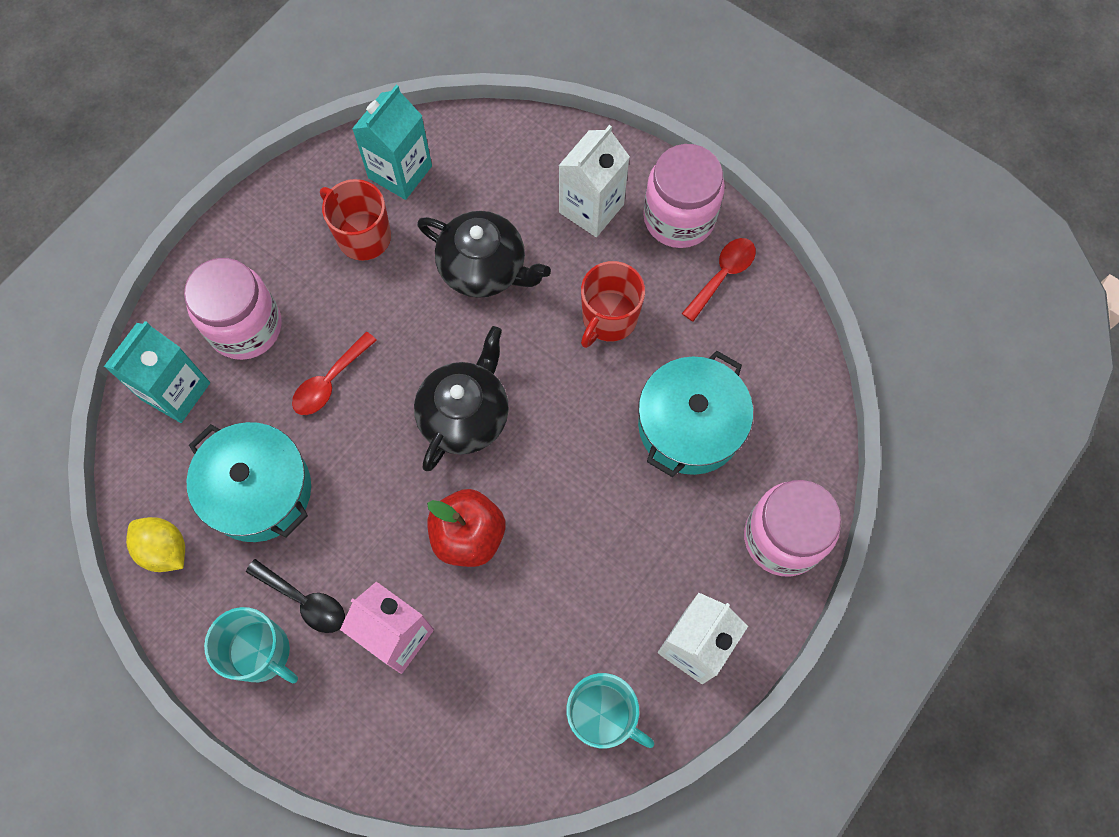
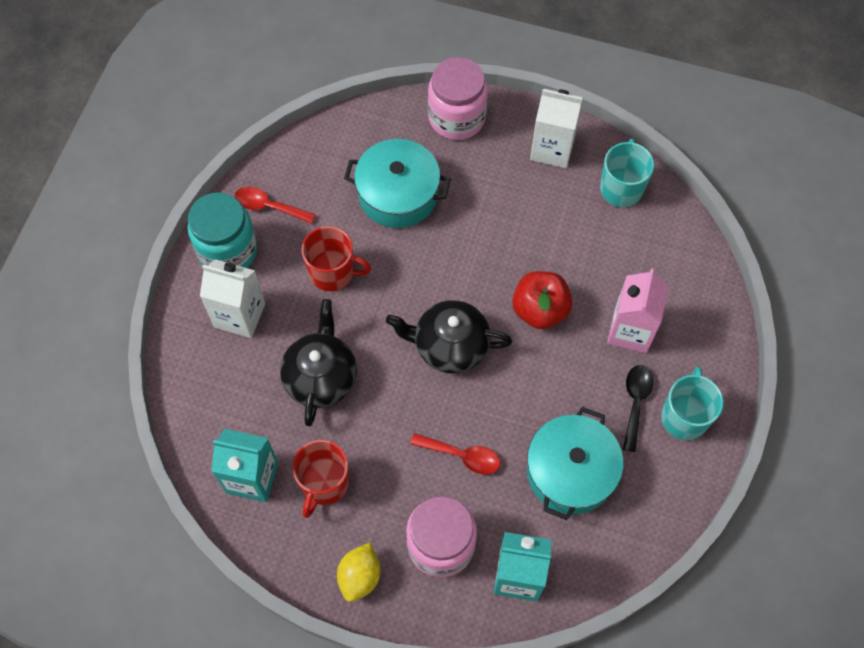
camera: 110 degrees left, 5 degrees down
yellow lemon [126,517,185,572] -> yellow lemon moved to [337,543,380,602]
pink jar [643,144,725,248] -> turquoise jar [188,192,258,268]

